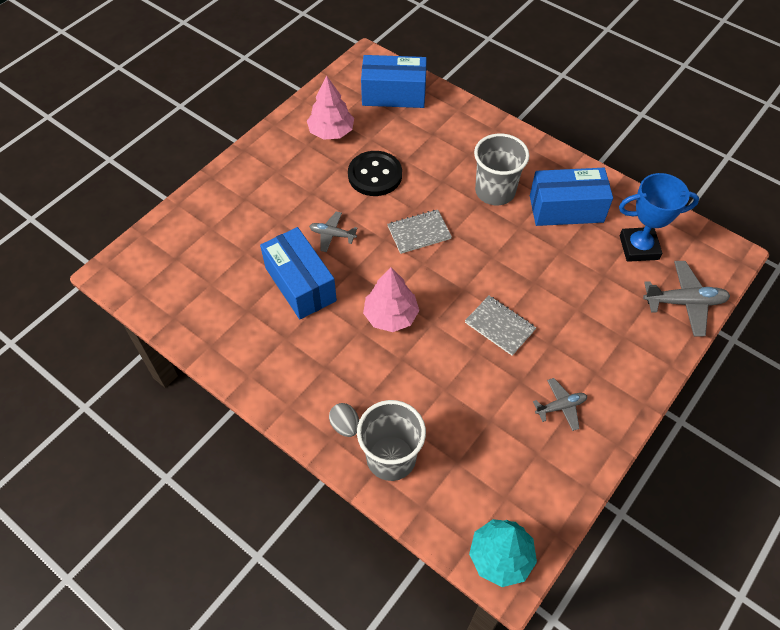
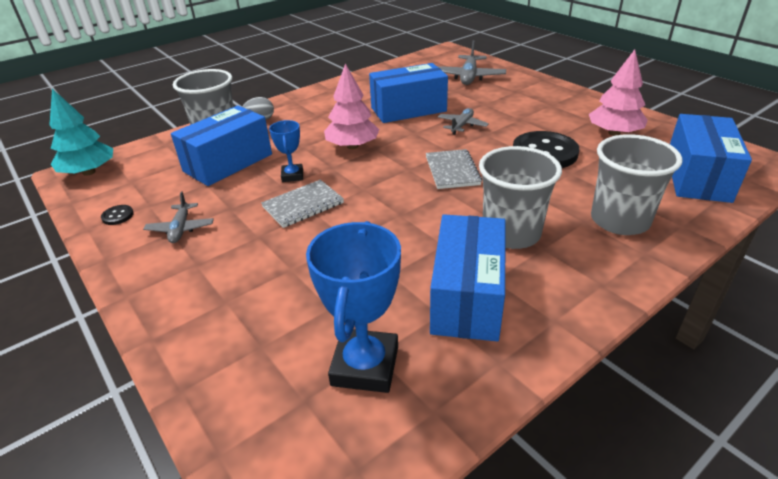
camera: 105 degrees right, 20 degrees down
grey plane [643,261,730,337] -> grey plane moved to [437,40,506,85]
none -> black button [101,205,134,225]
none -> blue box [171,105,272,186]
none -> blue trophy [269,120,303,182]
none -> grey cup [591,134,683,235]

